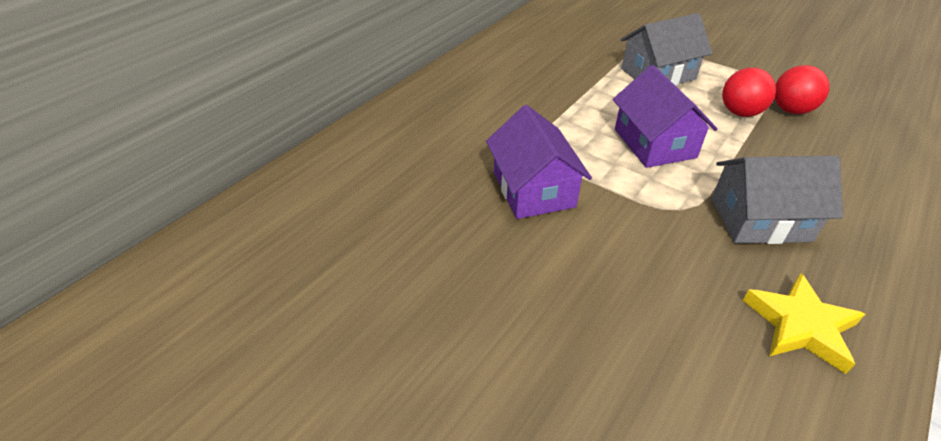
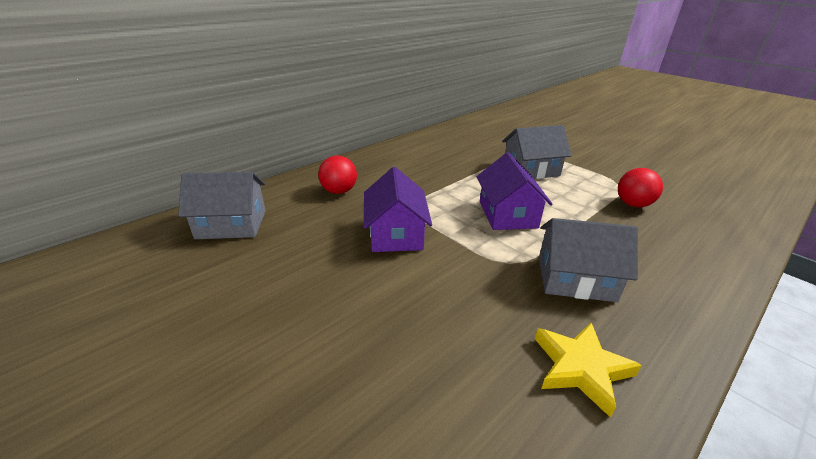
camera: 10 degrees right, 10 degrees down
red ball [722,68,776,117] -> red ball moved to [318,155,357,194]
none -> grey house [178,172,266,239]

